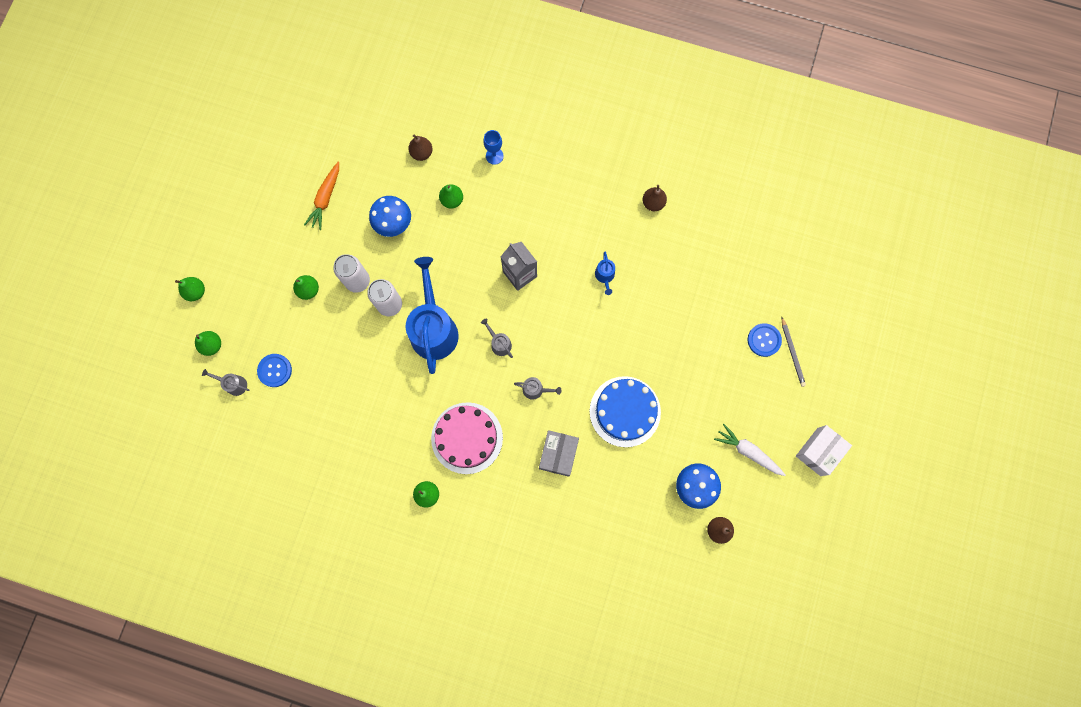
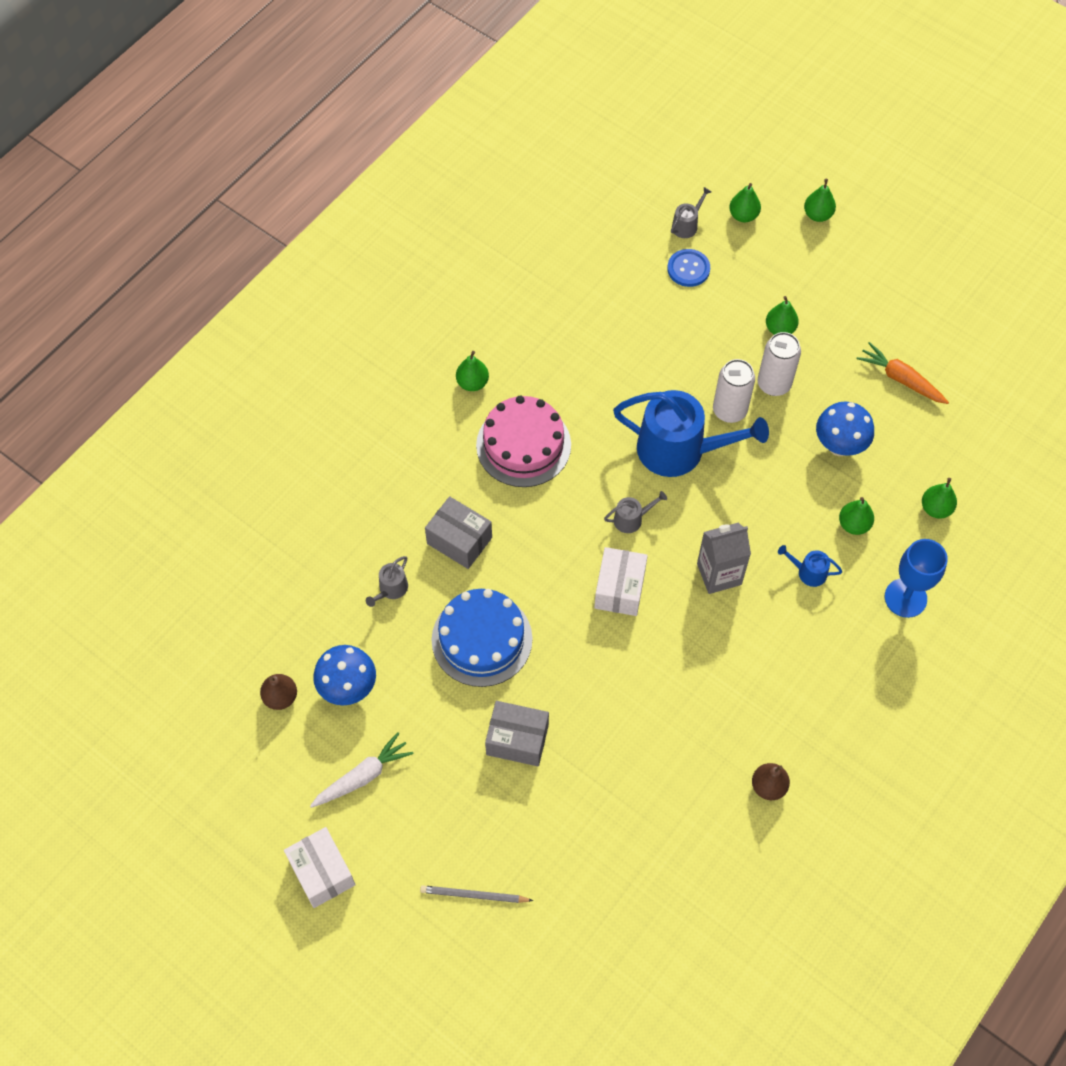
camera: 110 degrees right, 15 degrees down
brown pear [408,135,433,161] -> green pear [922,478,957,519]
blue goblet [484,130,504,165] -> blue goblet [885,539,948,618], size x1.59
grey watering can [514,377,562,400] -> grey watering can moved to [366,556,408,607]
blue watering can [595,251,615,295] -> blue watering can moved to [778,545,843,587]
blue button [748,323,782,357] -> none
none -> grey box [485,701,549,766]
none -> white box [594,547,648,616]

